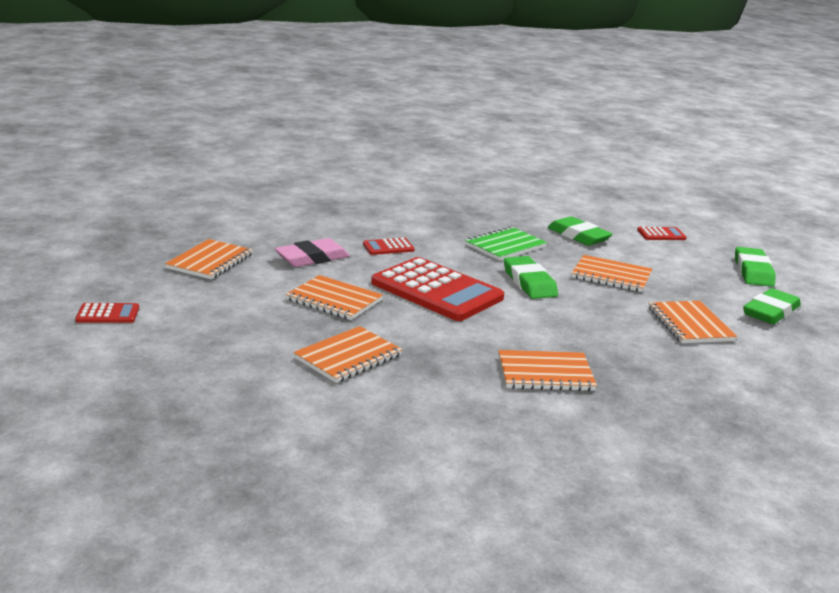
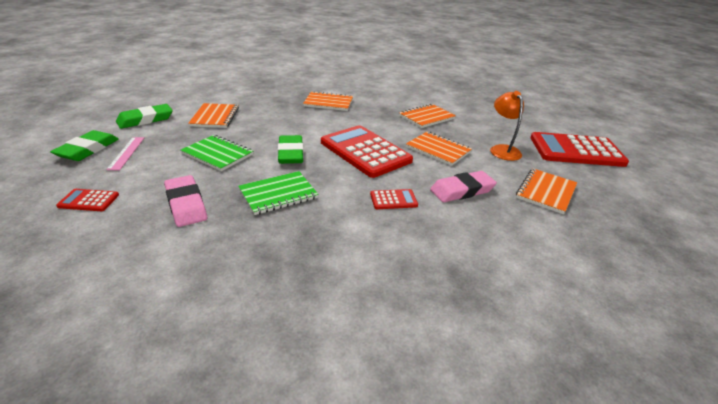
camera: 170 degrees left, 10 degrees up
red calculator [75,303,139,323] -> red calculator [530,132,629,167], size x2.31
green eraser [548,216,613,246] -> pink eraser [164,175,207,227]
orange notebook [572,255,652,292] -> green notebook [181,135,253,171]
none -> pink ruler [106,137,145,170]
none -> orange lamp [490,91,524,161]

